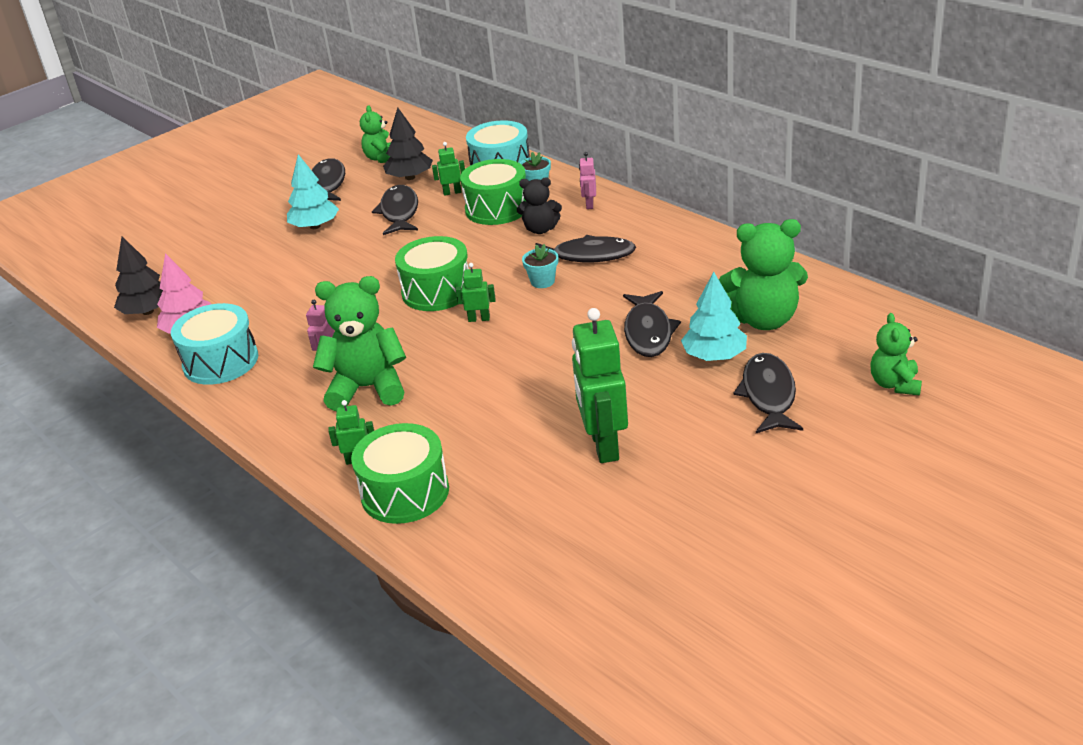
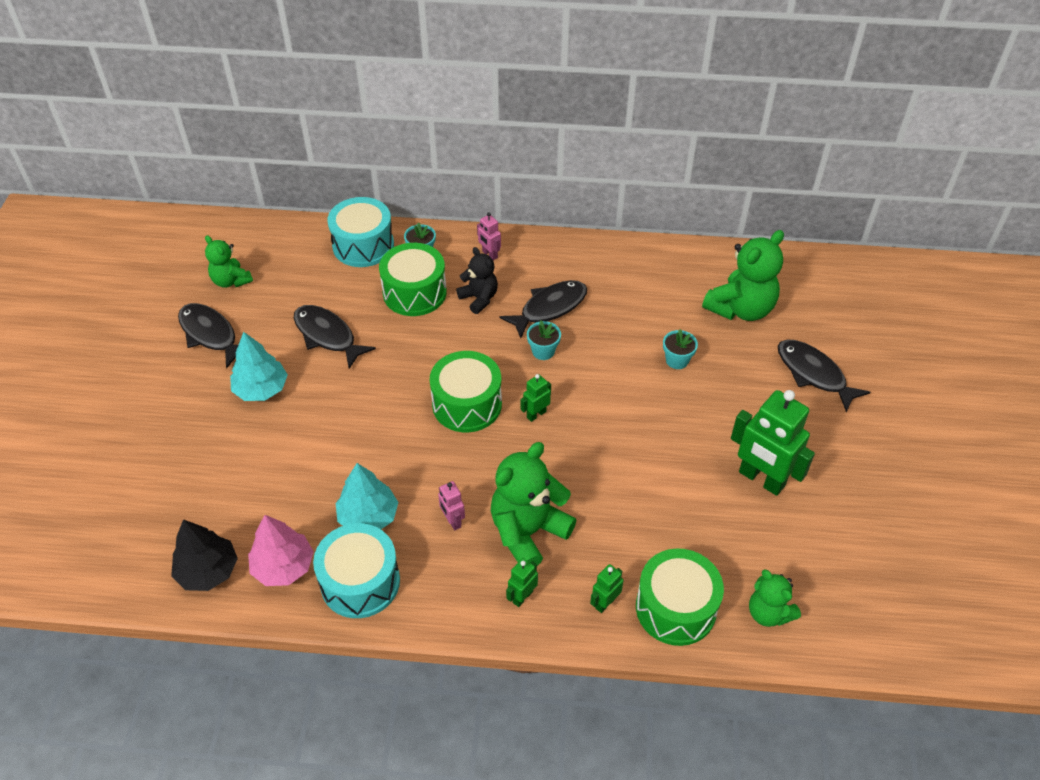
camera: 45 degrees left, 15 degrees up
black tree [383,108,433,180] -> none
green robot [432,142,465,196] -> green robot moved to [506,558,538,607]
black teddy bear [517,177,562,234] -> black teddy bear turned 90 degrees counterclockwise [456,247,498,314]
black fish [623,291,681,357] -> turquoise flower pot [663,329,698,369]
turquoise tree [681,272,747,361] -> turquoise tree moved to [336,463,398,529]
green teddy bear [871,313,922,396] -> green teddy bear moved to [749,569,801,627]

